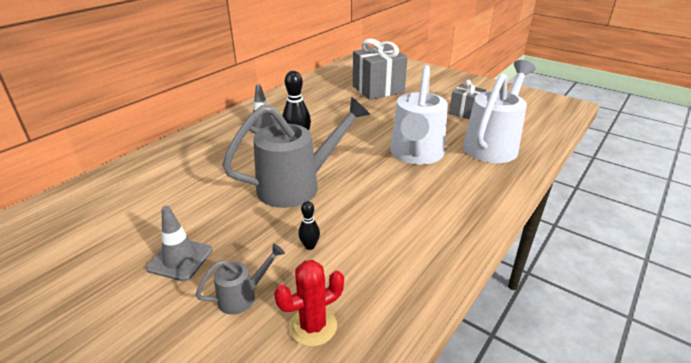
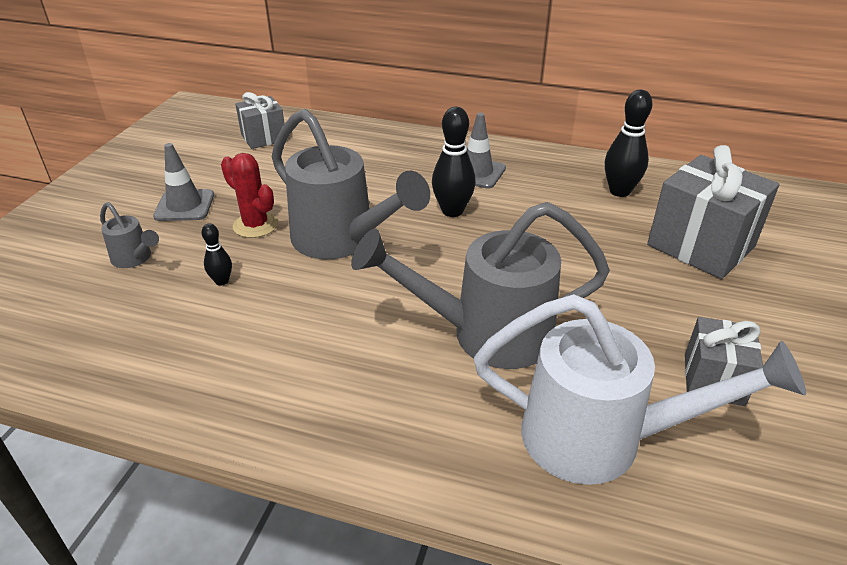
camera: 70 degrees right, 5 degrees up
red cactus [274,260,344,347] -> red cactus moved to [221,153,278,238]
white watering can [390,65,448,165] -> grey watering can [351,202,610,369]
none -> grey gift [235,92,285,149]
none -> black bowling pin [605,90,652,197]

